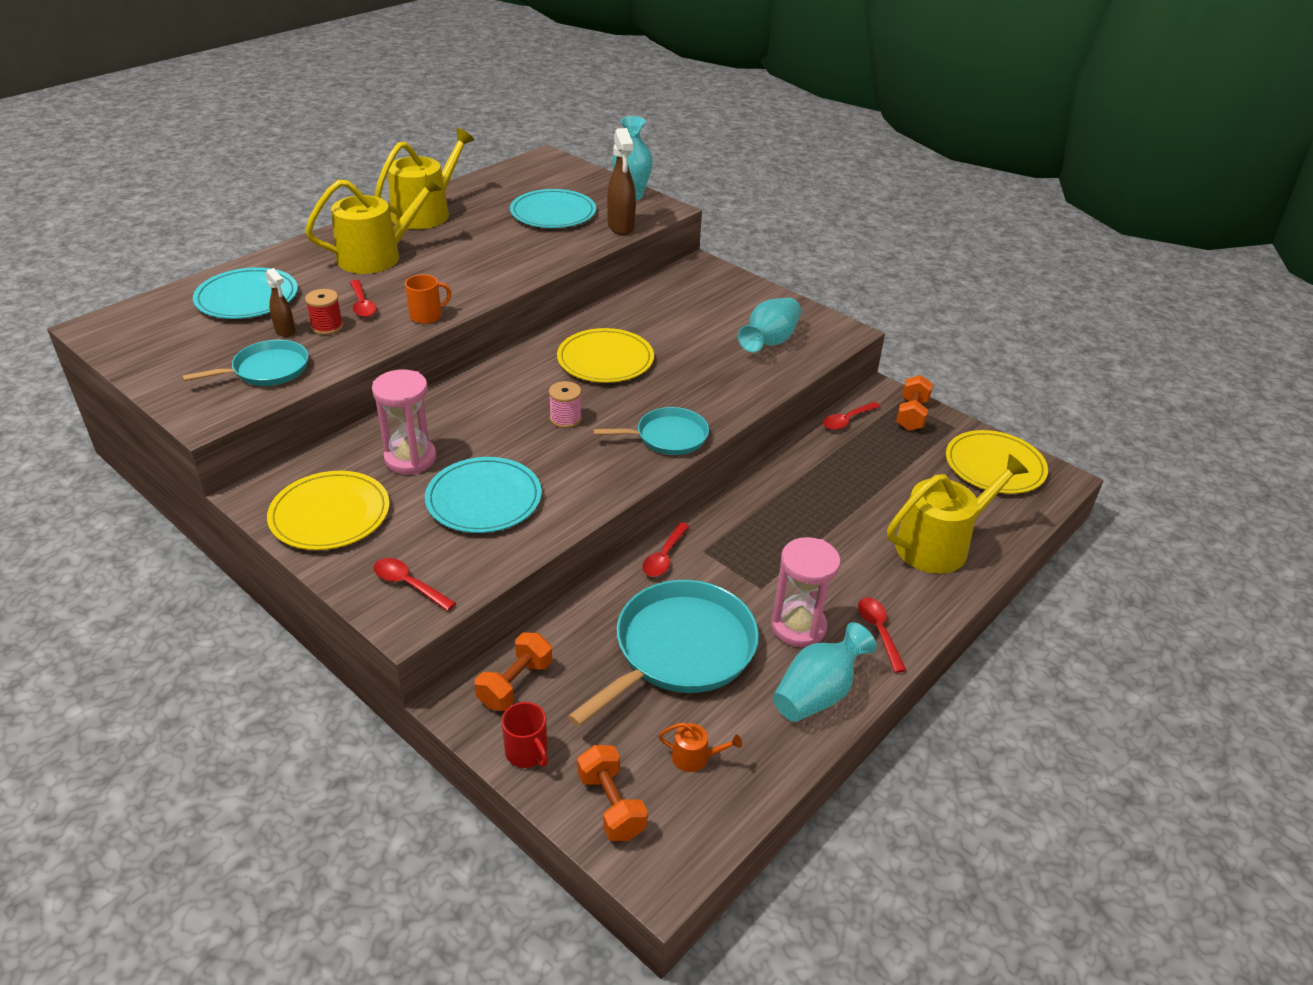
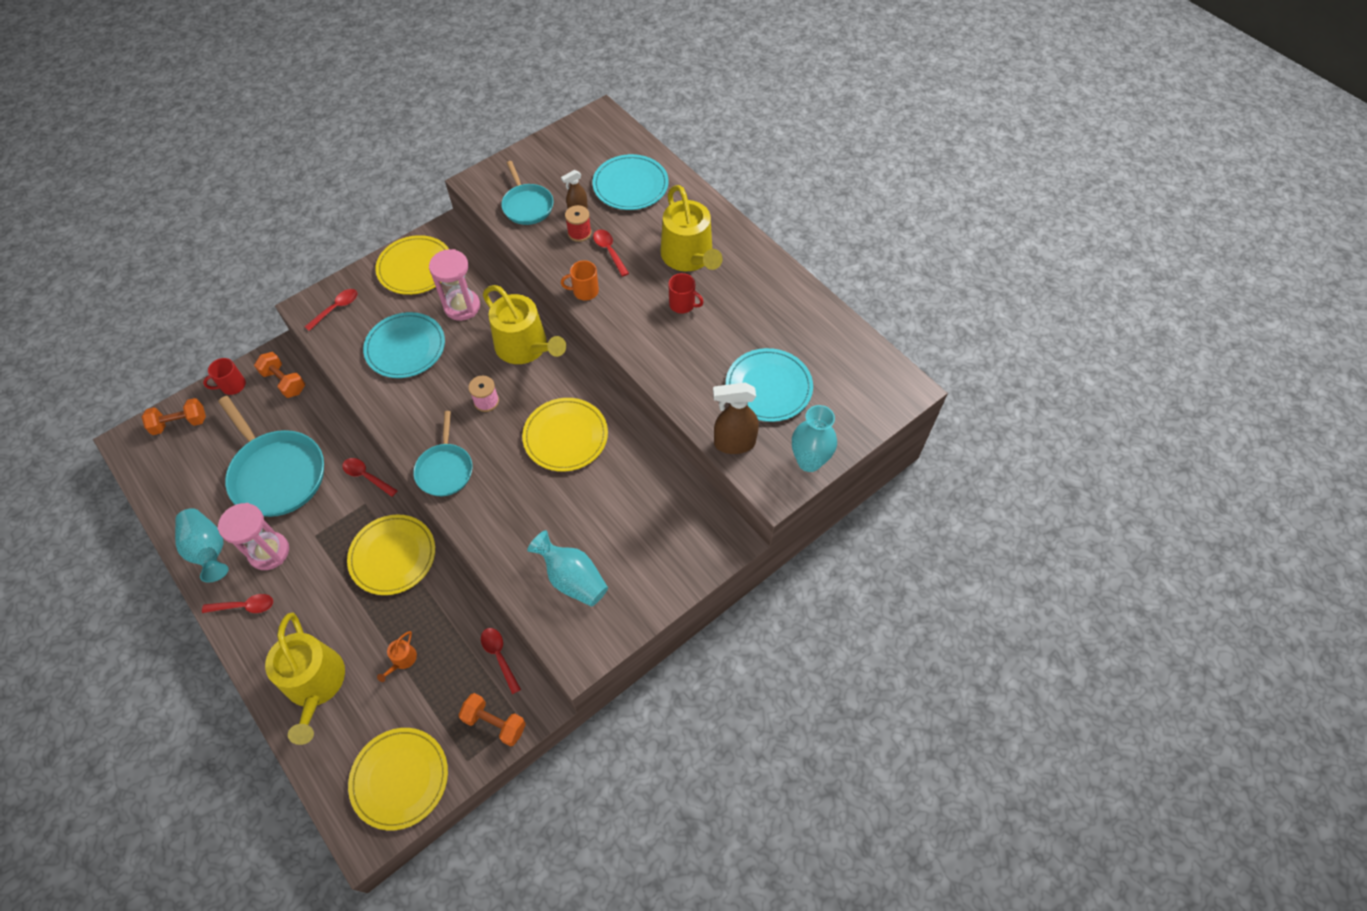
camera: 100 degrees right, 20 degrees up
red spoon [350,280,377,317] -> red spoon turned 75 degrees clockwise [593,229,629,277]
yellow watering can [375,128,474,229] -> yellow watering can moved to [483,285,566,364]
orange mug [405,274,451,324] -> orange mug turned 105 degrees clockwise [561,260,599,300]
orange watering can [658,723,742,772] -> orange watering can moved to [377,631,417,682]
none -> yellow plate [347,514,435,595]
none -> red mug [668,273,704,314]

